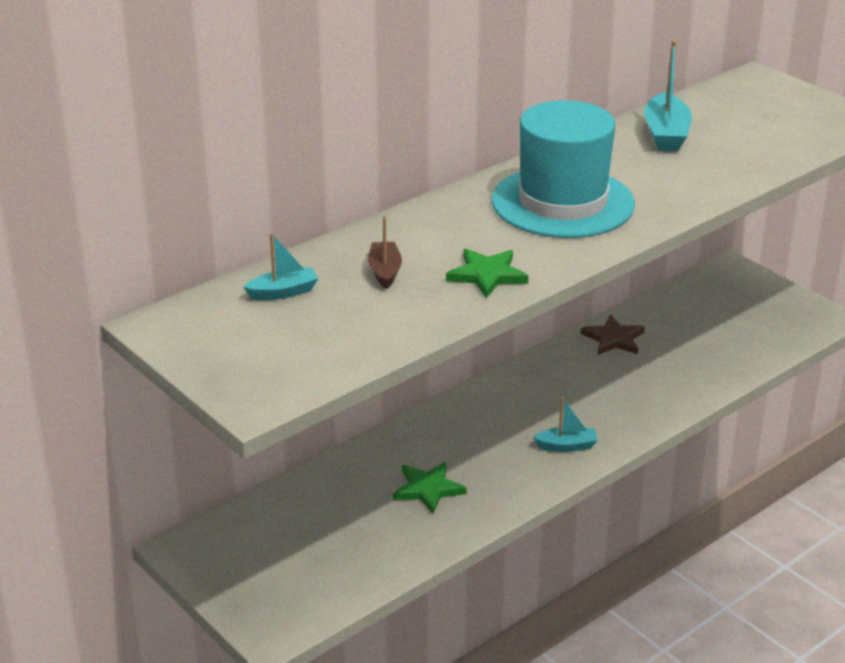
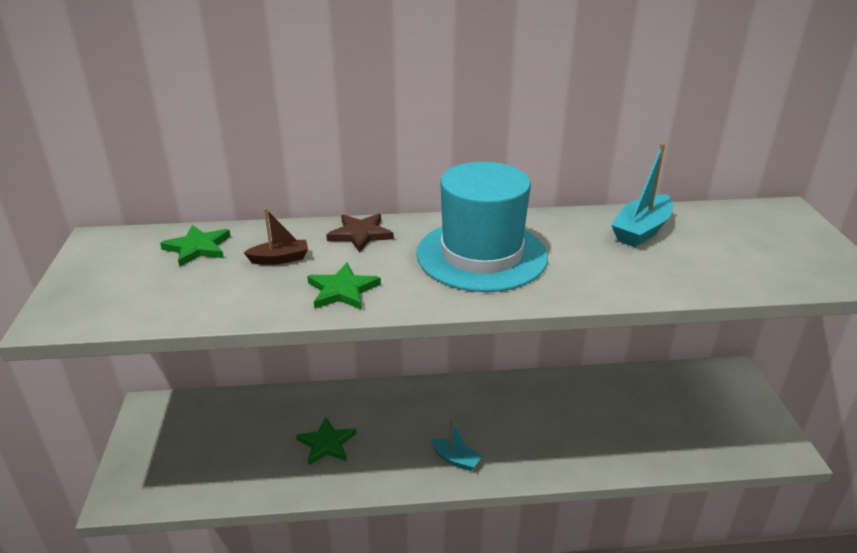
camera: 35 degrees right, 0 degrees up
turquoise boat [243,233,319,300] -> green star [160,225,231,267]
brown boat [368,216,402,289] -> brown boat turned 45 degrees clockwise [243,208,308,265]
brown star [581,315,645,355] -> brown star moved to [326,214,394,253]

